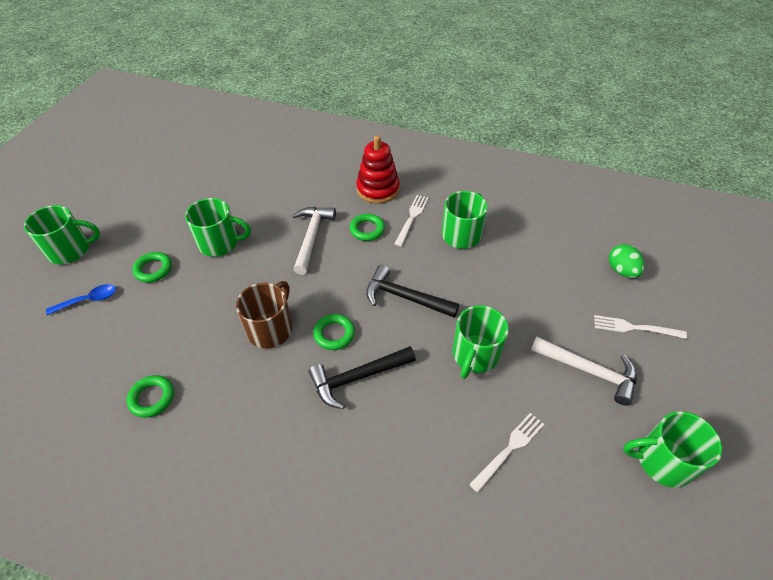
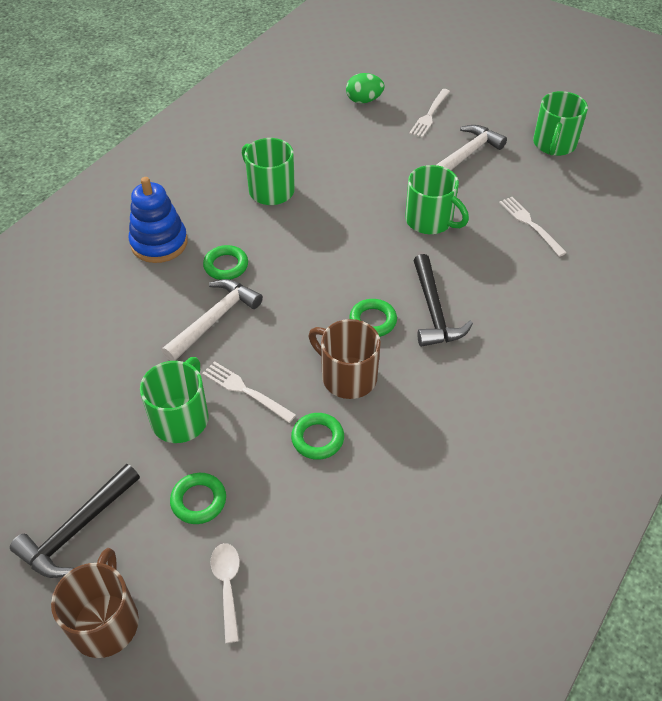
camera: 75 degrees left, 0 degrees up
green mug [24,205,100,264] -> brown mug [51,548,139,658]
blue spoon [46,284,116,315] -> white spoon [211,543,240,643]
green ring [127,375,174,418] -> green ring moved to [291,413,344,460]
white hammer [292,207,336,275] -> white hammer turned 105 degrees clockwise [162,279,263,361]
red stacking toy [356,135,400,204] -> blue stacking toy [129,177,188,263]
black hammer [366,265,459,318] -> black hammer moved to [10,464,140,578]
white fork [395,195,429,247] -> white fork moved to [202,361,296,423]

